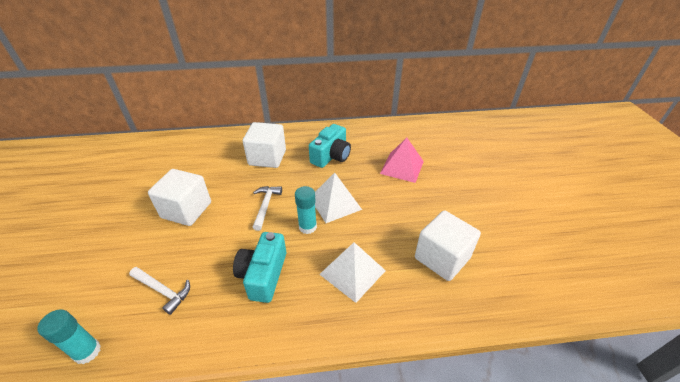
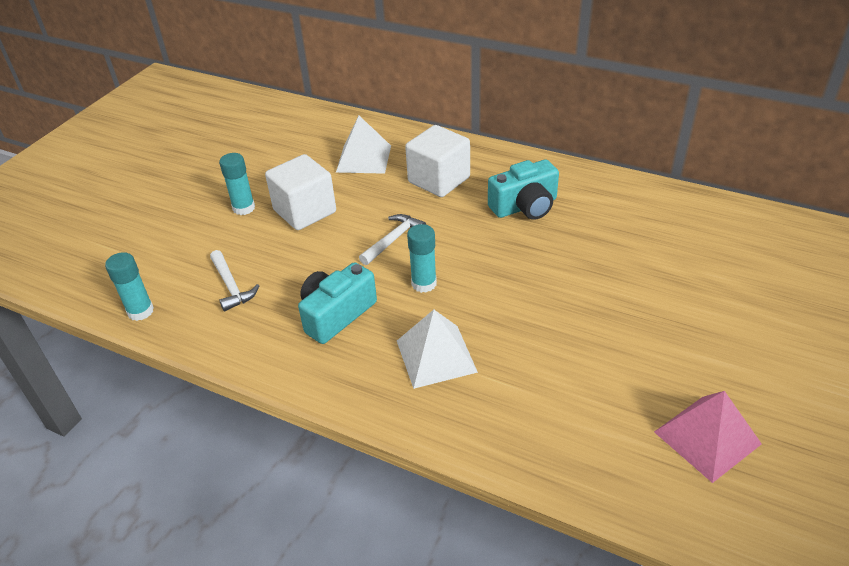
camera: 35 degrees right, 0 degrees up
white pyramid [315,173,362,223] -> white pyramid moved to [336,116,391,174]
pink pyramid [380,138,424,183] -> pink pyramid moved to [654,391,762,483]
white cube [415,210,481,281] -> none
none -> turquoise glue stick [219,153,255,215]

